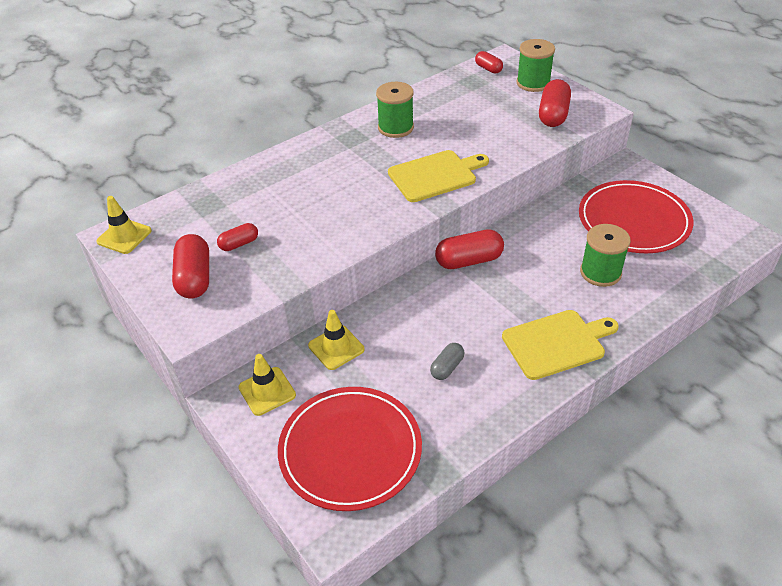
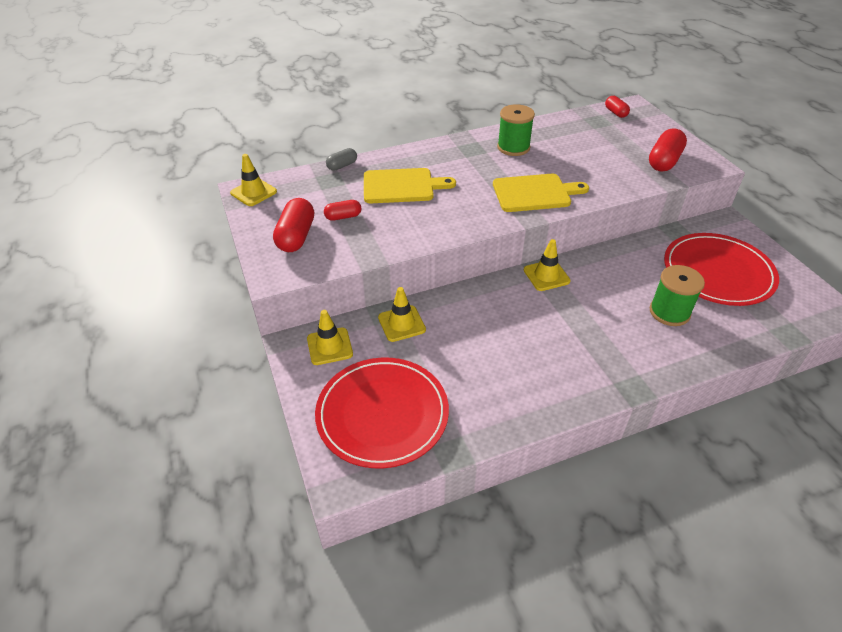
camera: 15 degrees right, 0 degrees up
grey capsule [430,343,464,380] -> grey capsule moved to [326,148,357,171]
red capsule [435,229,504,269] -> yellow traffic cone [524,239,571,291]
yellow cutting board [502,310,619,380] -> yellow cutting board moved to [364,168,456,203]
green spool [516,39,555,92] -> none

